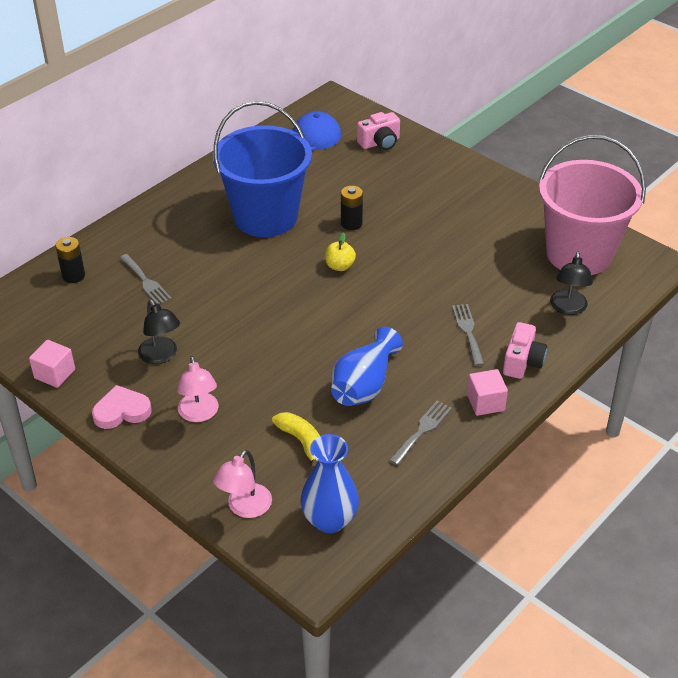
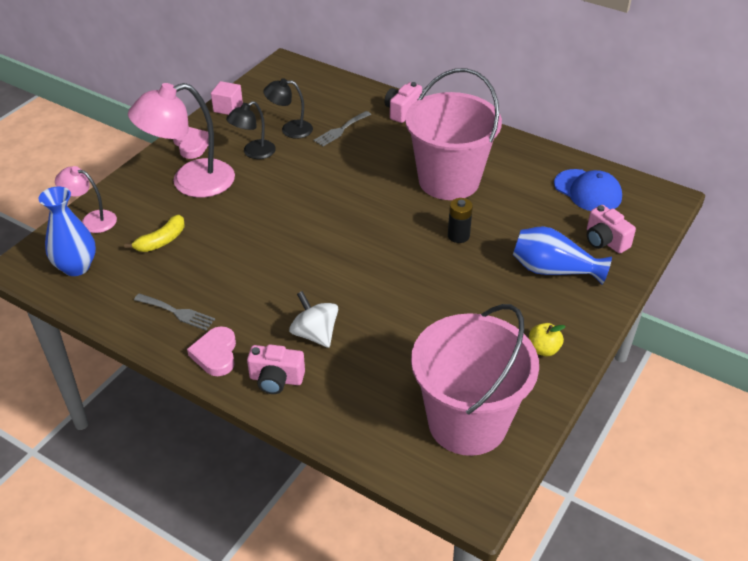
camera: 80 degrees right, 0 degrees up
black battery [55,237,85,283] -> none
pink lamp [177,356,218,422] -> pink lamp [128,83,235,197], size x1.85
blue bucket [213,101,312,237] -> pink bucket [405,68,502,200]
yellow apple [325,232,356,271] -> yellow apple moved to [529,323,566,356]
blue vase [331,327,403,406] -> blue vase moved to [513,226,612,285]
grey fork [452,304,484,366] -> white spinning top [289,291,338,348]
pink cube [467,369,508,416] -> pink heart [187,326,236,376]
black lamp [550,252,593,315] -> black lamp moved to [263,78,313,139]
none -> pink camera [385,82,422,123]

